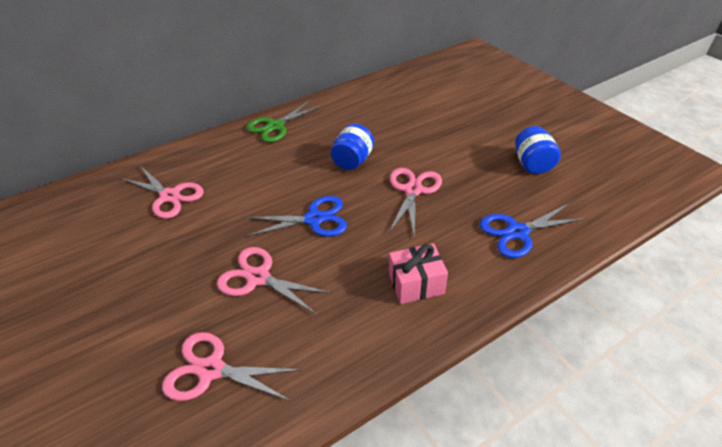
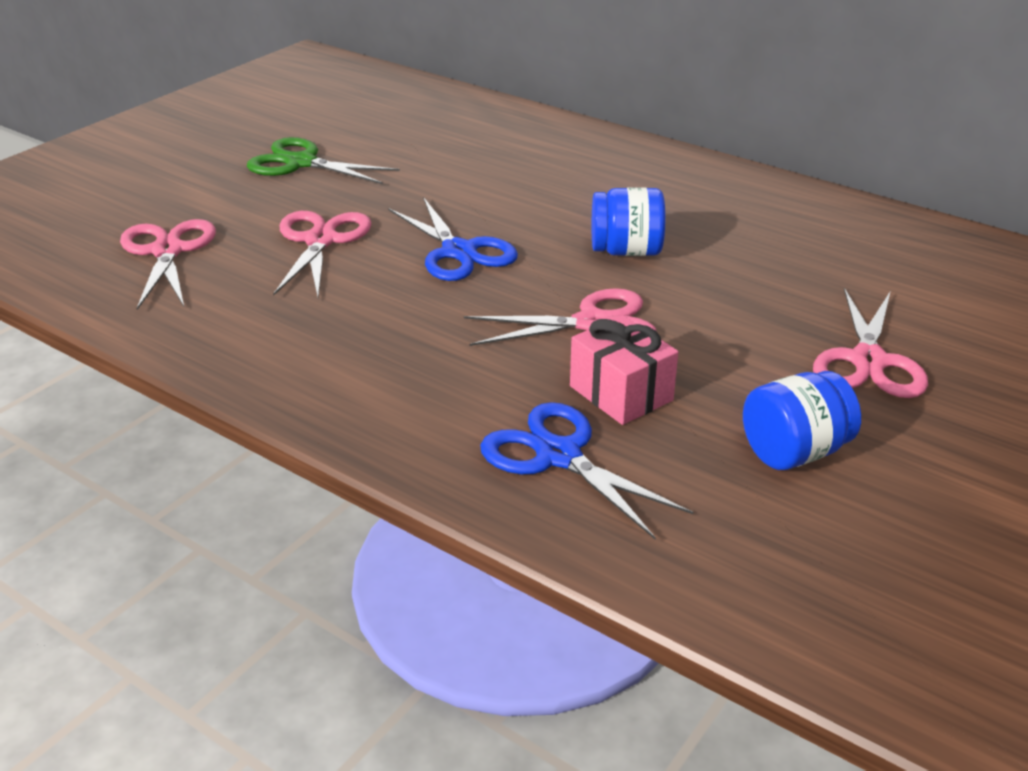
camera: 65 degrees right, 10 degrees down
pink scissors [122,167,204,219] -> pink scissors moved to [813,288,928,398]
green scissors [246,100,323,143] -> green scissors moved to [247,137,400,184]
pink gift [389,243,448,304] -> pink gift moved to [570,315,678,425]

